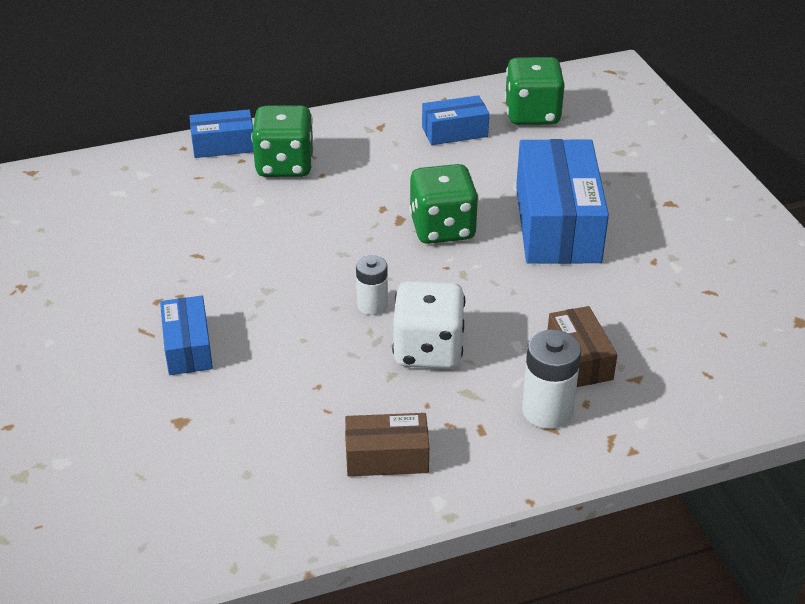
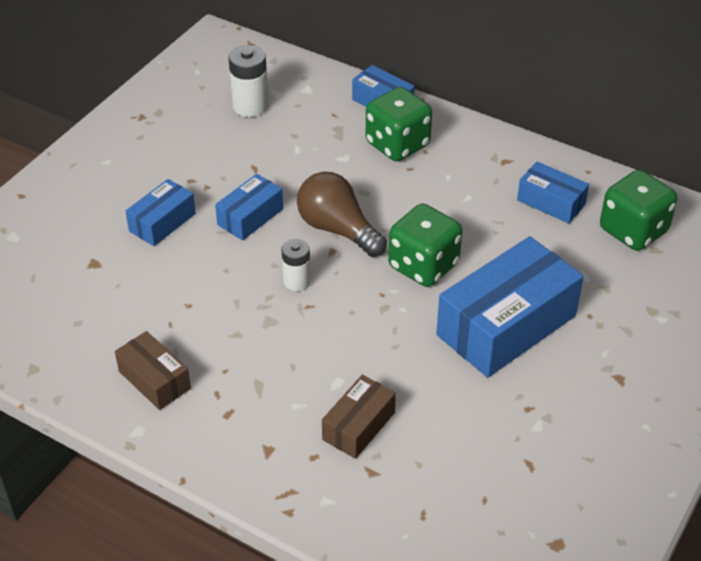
camera: 50 degrees right, 5 degrees up
white dice [392,281,465,369] -> none
white battery [522,330,581,429] -> white battery moved to [229,45,269,117]
none -> blue box [215,174,283,240]
none -> brown light bulb [297,172,387,257]

